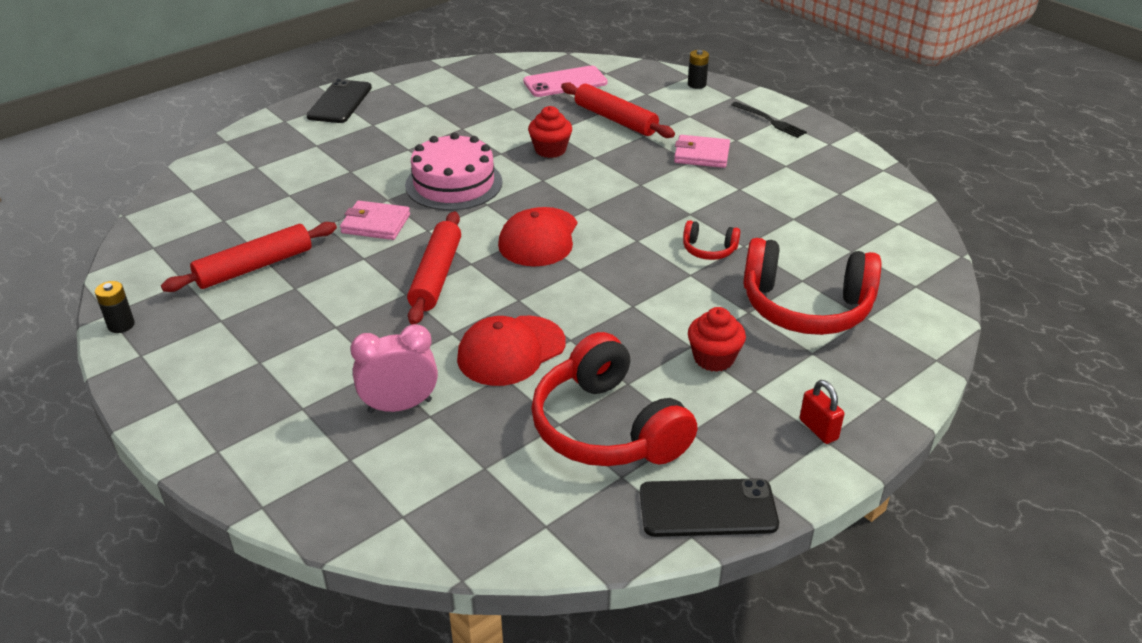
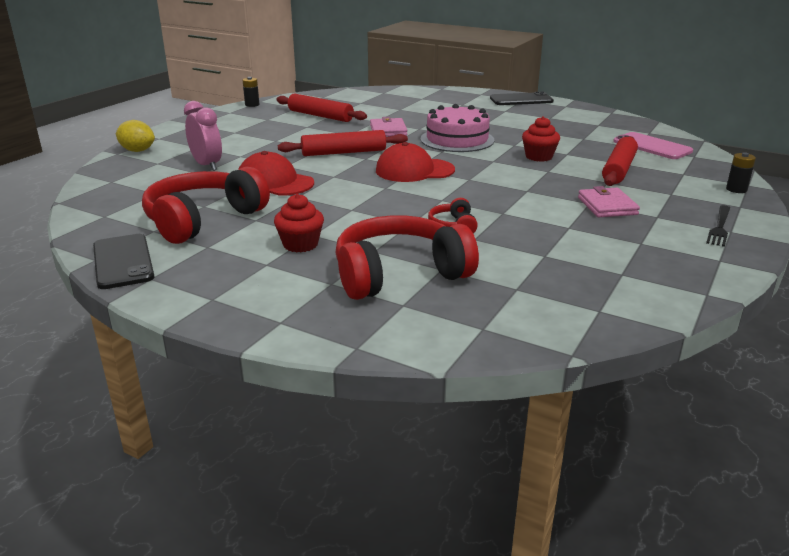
camera: 70 degrees right, 10 degrees down
red headphones [743,238,881,335] -> red headphones turned 75 degrees clockwise [335,215,479,300]
red padlock [800,380,844,444] -> none
none -> yellow lemon [116,120,155,152]

